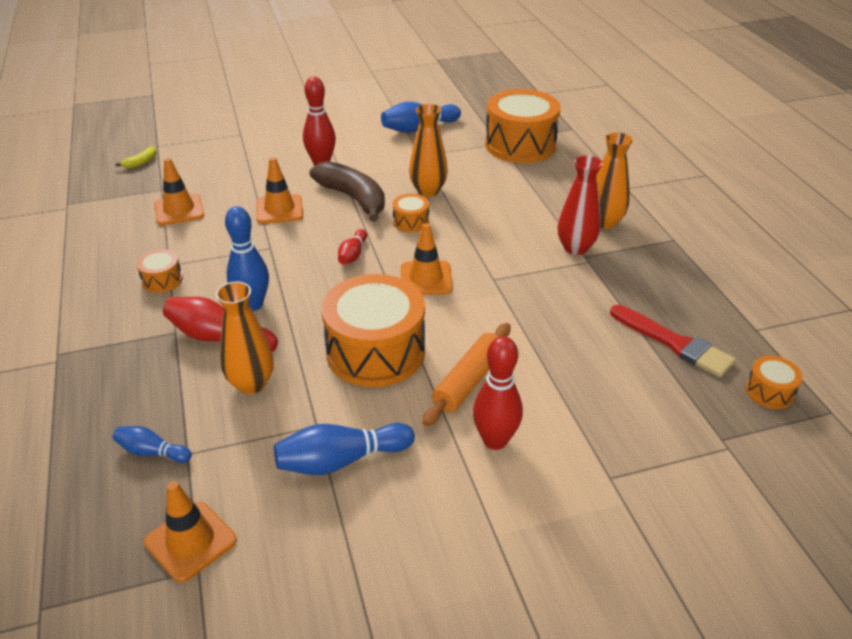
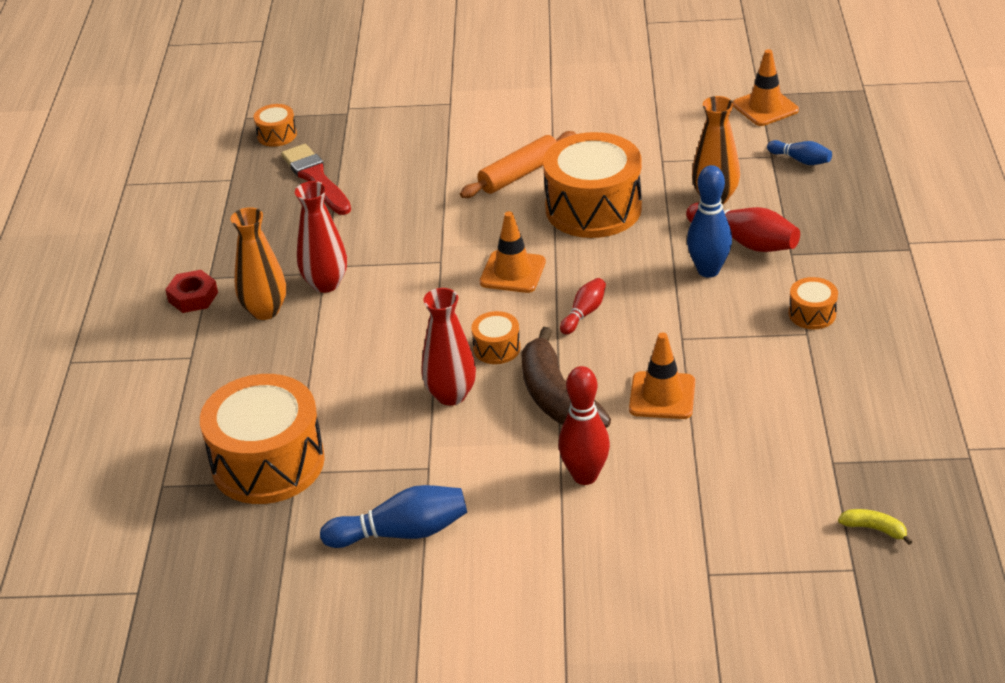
camera: 160 degrees left, 0 degrees up
yellow banana [116,146,157,168] -> yellow banana turned 60 degrees clockwise [838,509,912,545]
orange traffic cone [154,158,204,225] -> none
blue bowling pin [274,423,415,475] -> none
orange vase [409,104,448,197] -> red vase [422,288,476,406]
red bowling pin [473,336,523,450] -> none
none -> red nut [165,270,218,313]

